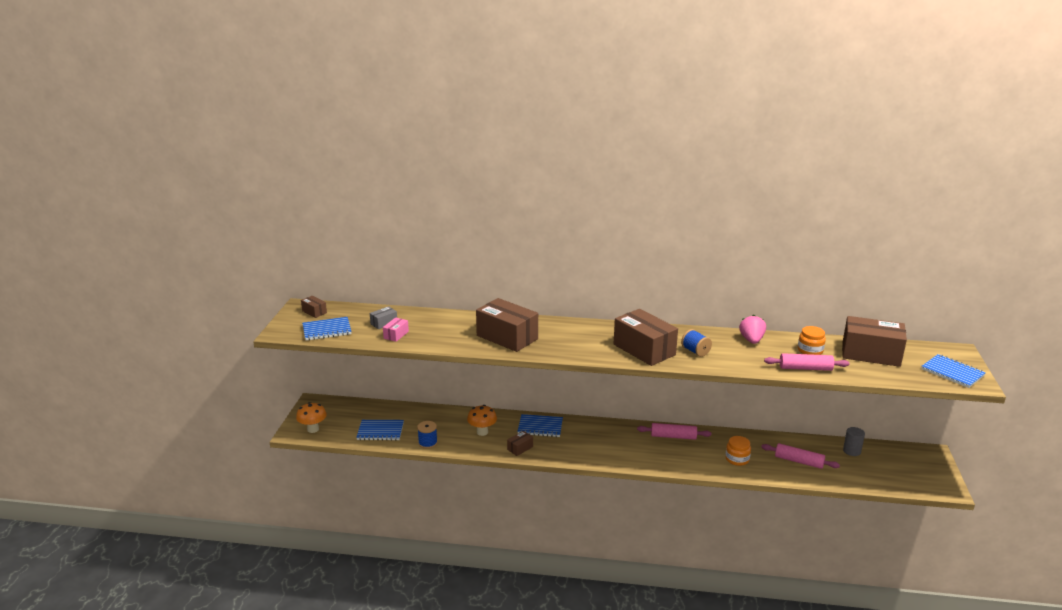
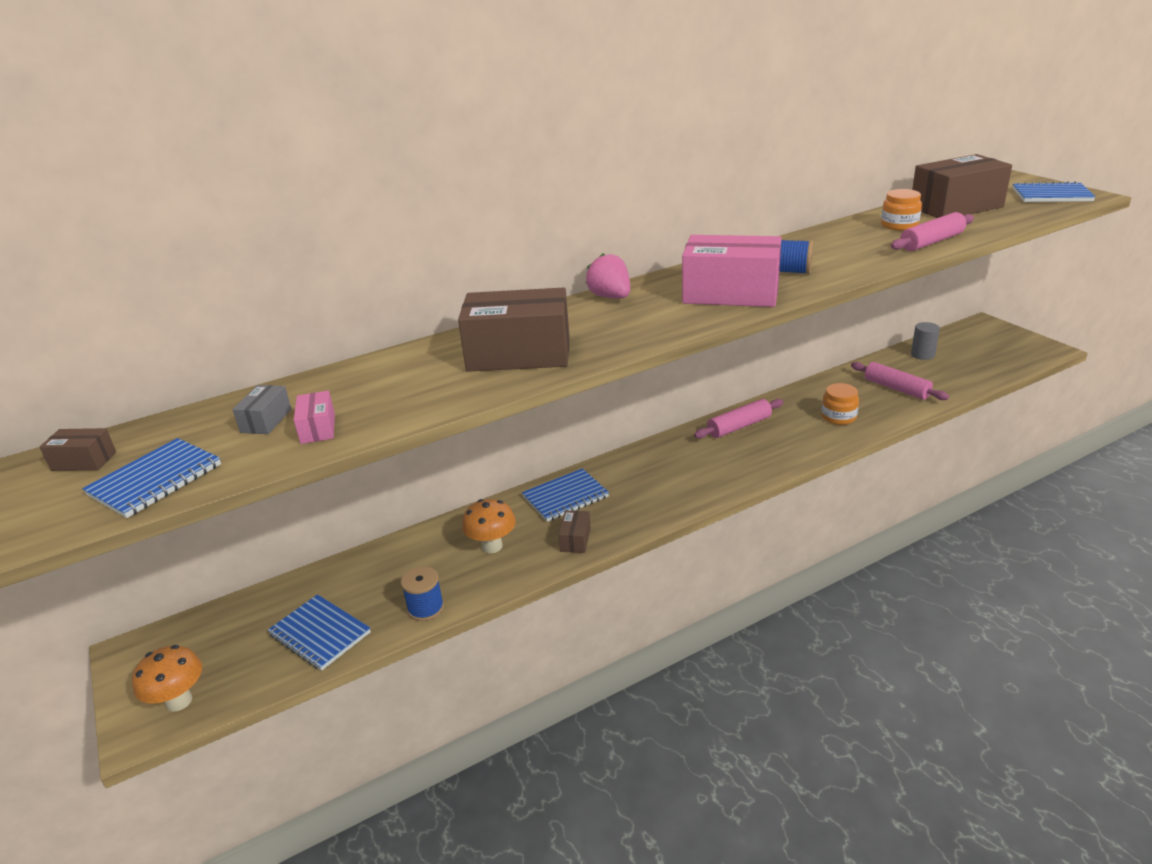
camera: 35 degrees left, 5 degrees up
blue notebook [356,420,404,441] -> blue notebook turned 75 degrees clockwise [268,594,371,671]
brown box [614,309,678,366] -> pink box [682,235,781,307]
pink strawberry [739,315,766,344] -> pink strawberry moved to [586,253,630,298]
pink rolling pin [761,443,840,469] -> pink rolling pin turned 60 degrees clockwise [851,362,949,400]

